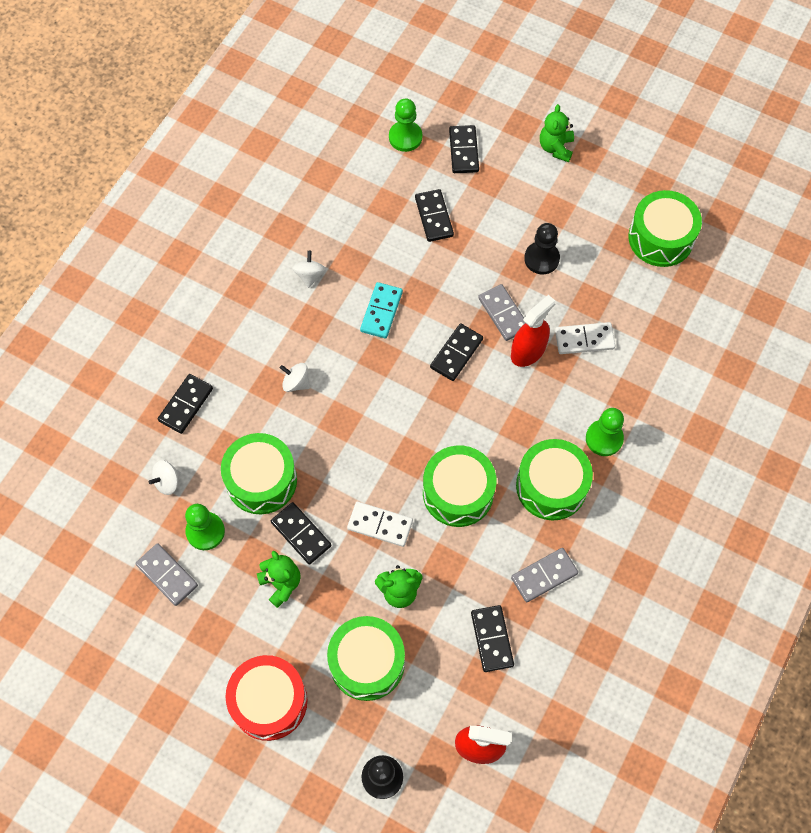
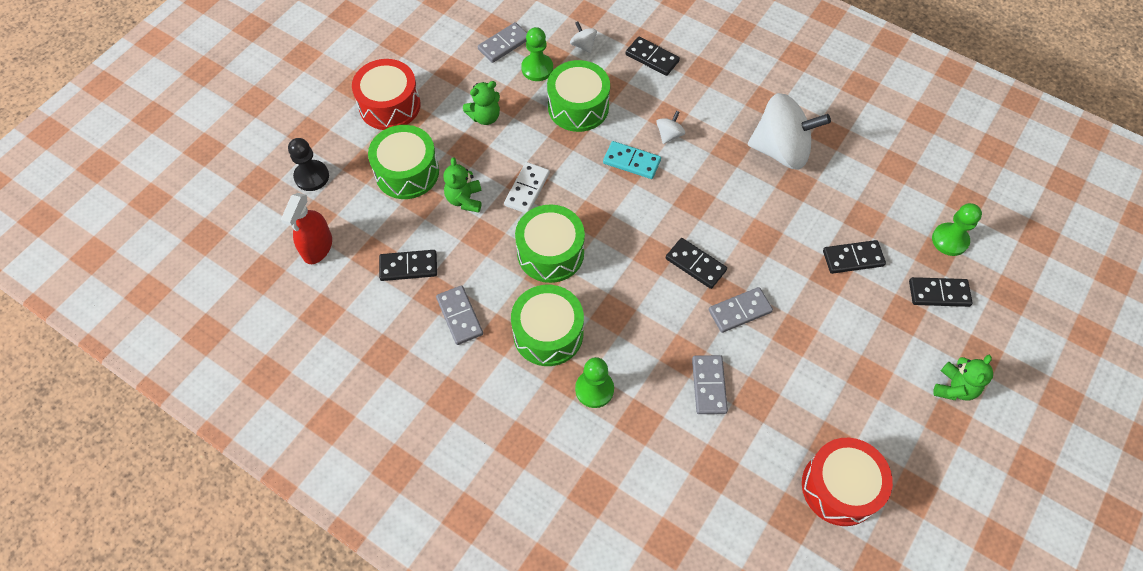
camera: 95 degrees right, 5 degrees down
black domino [271,502,331,564] -> none
white spinning top [292,251,326,288] -> white spinning top [748,93,831,169], size x2.44
turquoise domino [360,282,403,338] -> turquoise domino moved to [603,141,661,179]
red spray bottle [511,295,555,367] -> none
black pawn [524,223,560,274] -> none
green teddy bear [540,104,574,162] -> green teddy bear turned 105 degrees clockwise [933,355,993,400]
white domino [555,322,615,354] -> grey domino [692,355,728,414]
green drum [628,190,702,267] -> red drum [802,438,893,526]

